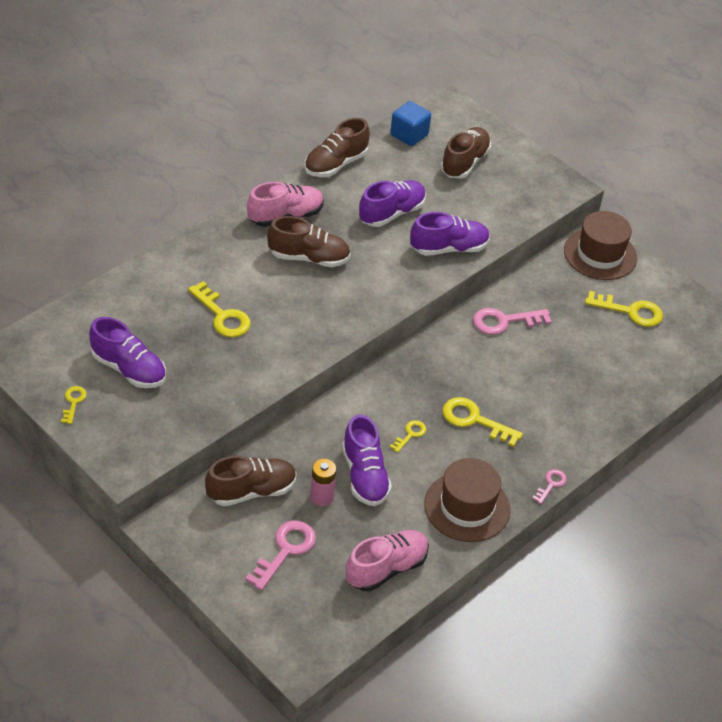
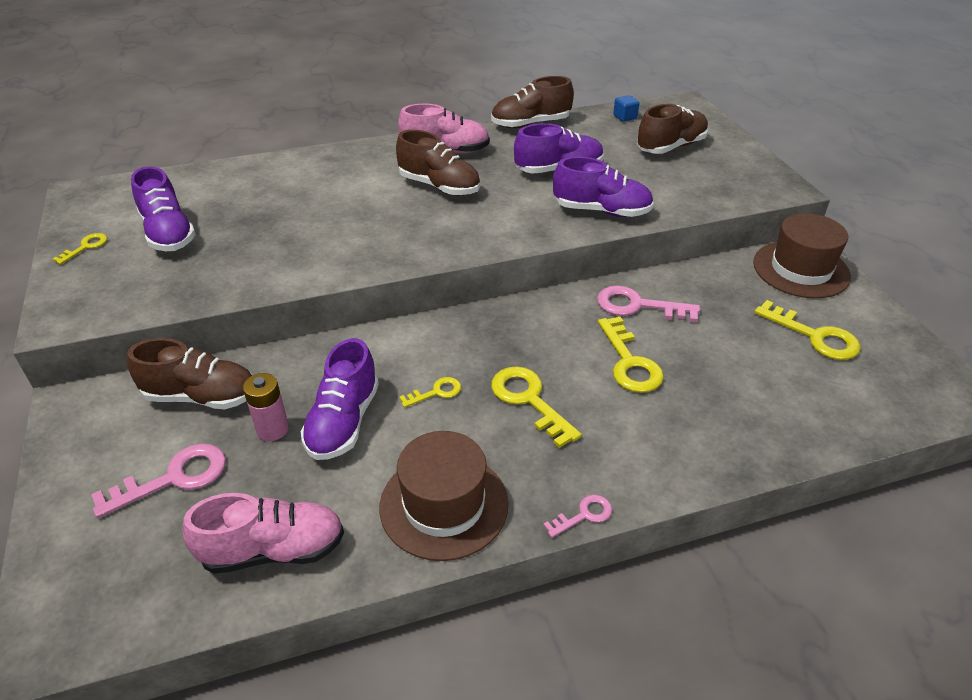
camera: 30 degrees right, 5 degrees down
yellow key [188,281,251,337] -> yellow key moved to [598,317,664,393]
blue cube [390,101,431,146] -> blue cube [613,95,639,122], size x0.58

